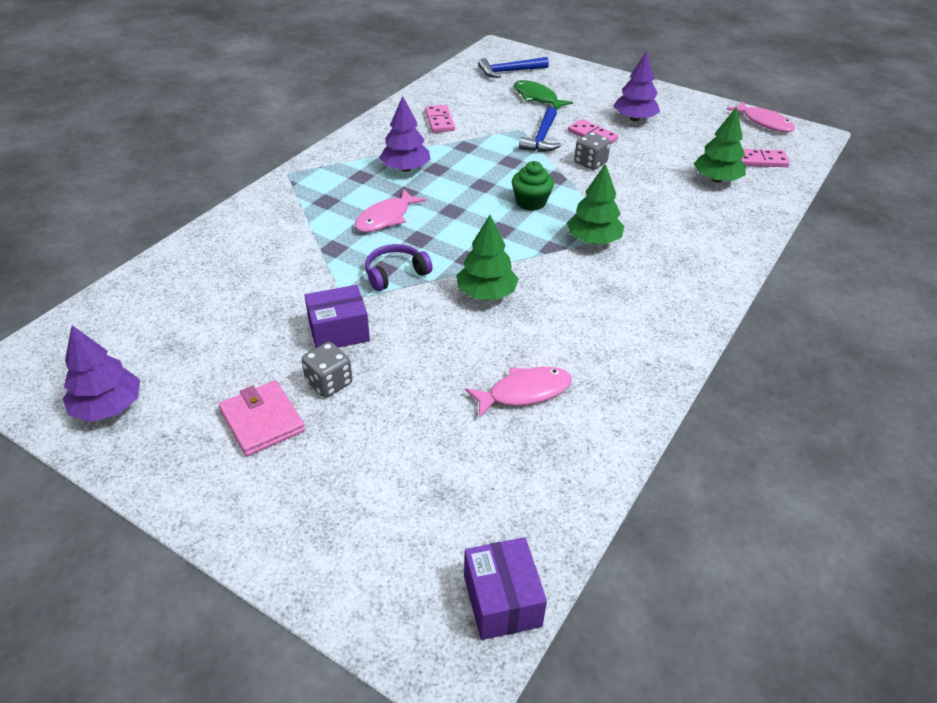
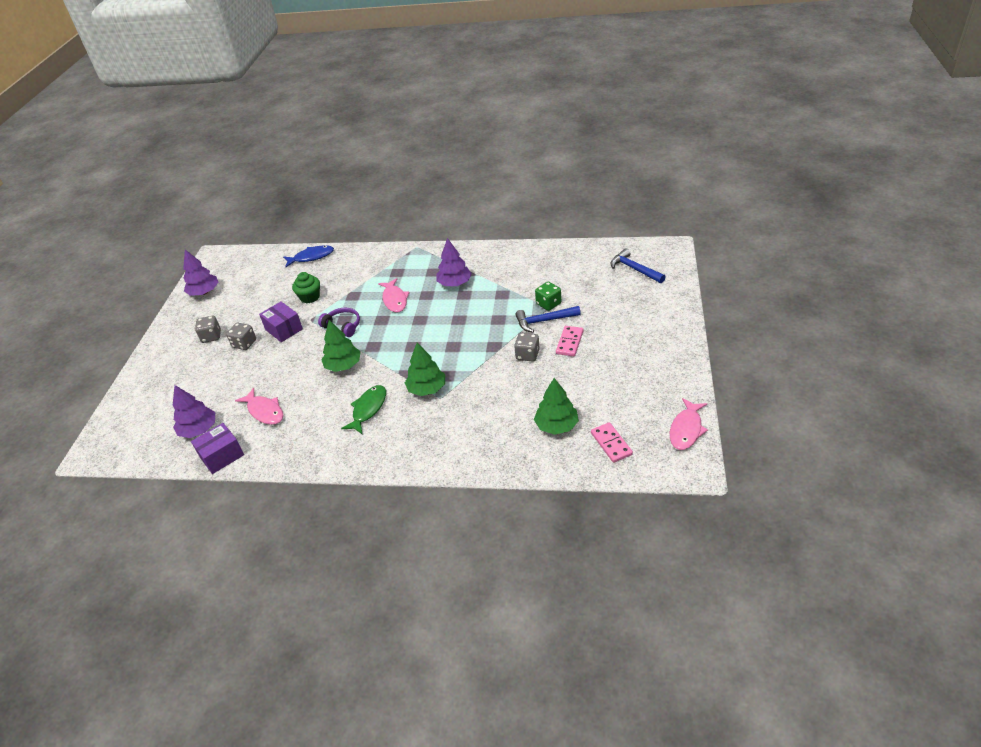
camera: 70 degrees right, 0 degrees up
pink wallet [219,380,305,456] -> grey dice [195,316,221,343]
pink fish [355,189,426,232] -> pink fish turned 120 degrees counterclockwise [378,278,410,313]
pink domino [425,105,455,133] -> none
purple box [464,537,547,640] -> purple box moved to [191,423,244,474]
green cupcake [512,161,554,211] -> green cupcake moved to [292,272,320,303]
green fish [514,80,573,111] -> green fish moved to [341,385,386,434]
purple tree [613,51,660,121] -> purple tree moved to [173,385,215,438]
none -> blue fish [283,245,334,267]
none -> green dice [535,282,561,311]

